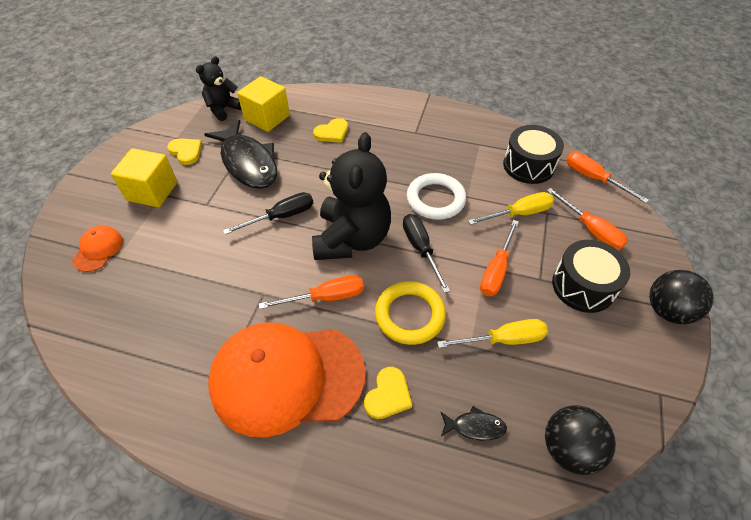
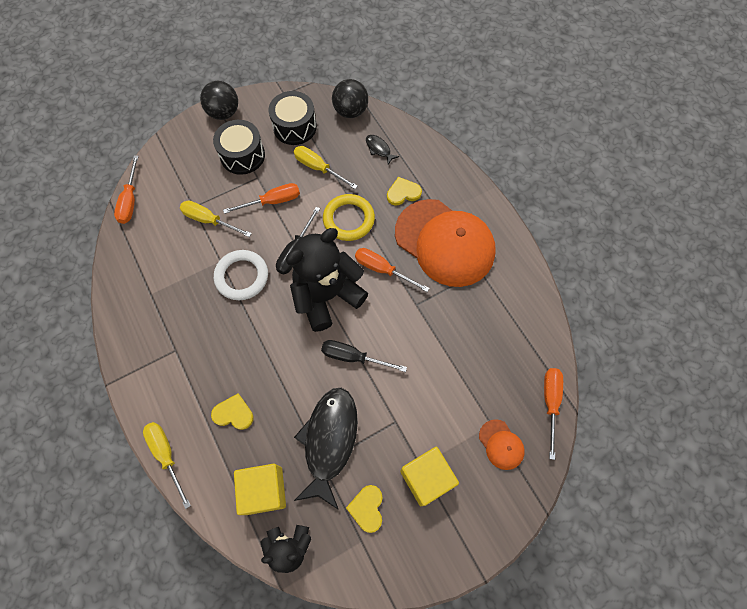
camera: 135 degrees left, 15 degrees up
orange cap [72,226,123,272] -> orange cap turned 90 degrees counterclockwise [479,419,525,470]
black drum [503,125,564,184] -> black drum moved to [269,91,317,145]
orange screwdriver [547,188,628,250] -> orange screwdriver moved to [544,368,563,460]
none -> yellow screwdriver [143,422,191,509]

